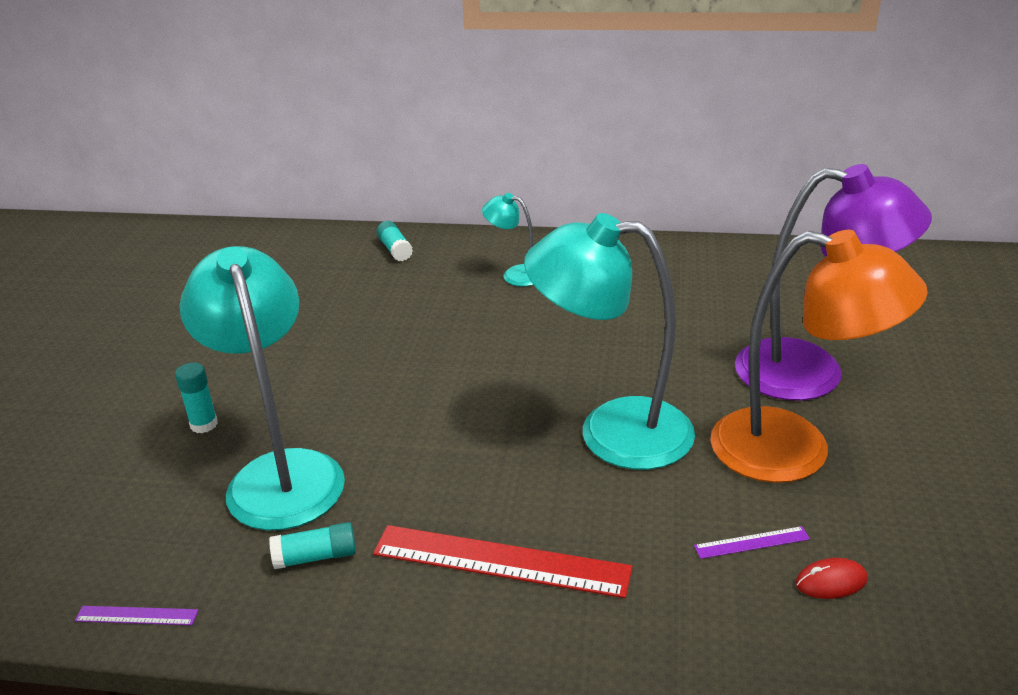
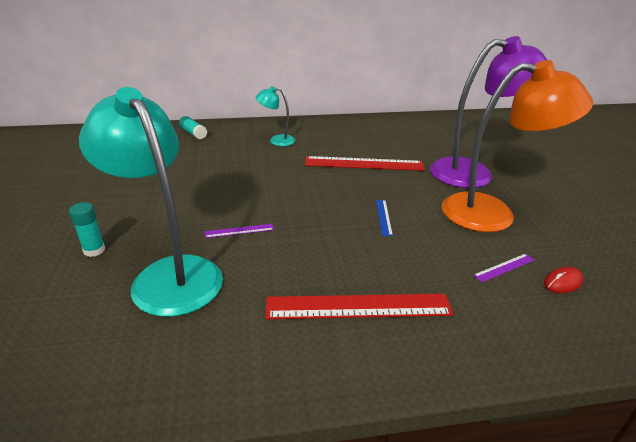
camera: 20 degrees left, 0 degrees up
purple ruler [75,606,199,625] -> purple ruler moved to [205,224,274,238]
turquoise glue stick [269,522,356,569] -> none
turquoise lamp [524,213,695,470] -> blue ruler [376,200,393,236]
none -> red ruler [305,156,425,171]

